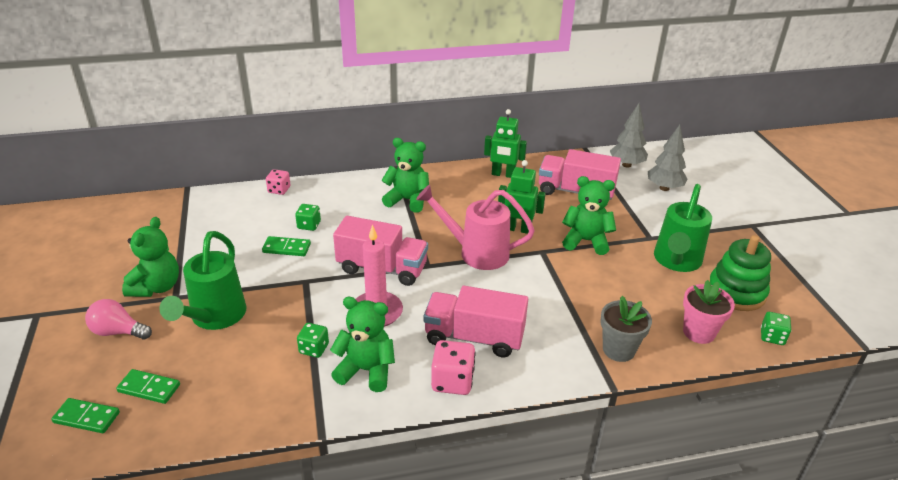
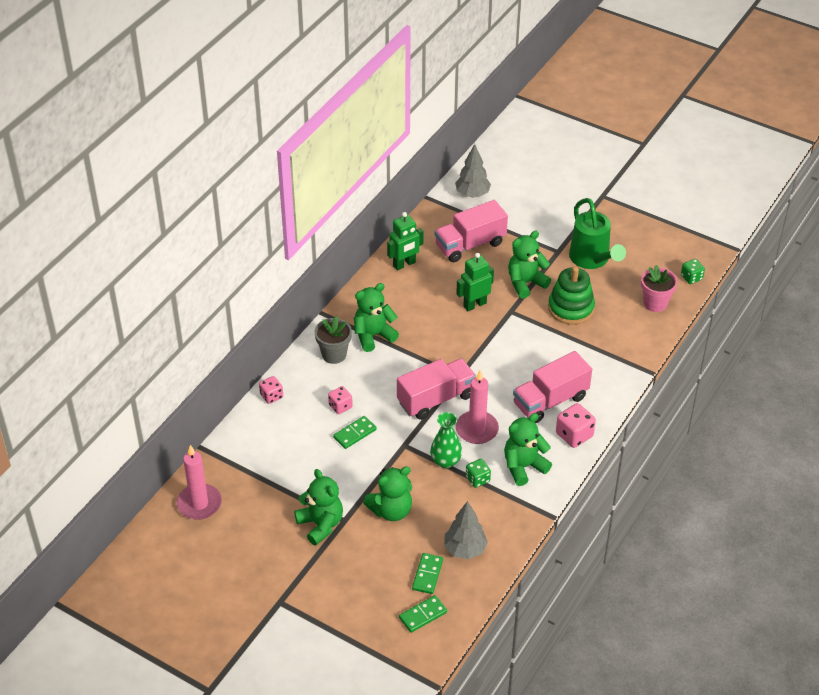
camera: 45 degrees left, 10 degrees up
pink light bulb [85,299,152,340] -> none
green domino [116,369,180,404] -> green domino turned 45 degrees counterclockwise [412,553,443,594]
green watering can [160,231,247,330] -> green teddy bear [363,466,412,521]
green dice [295,204,321,231] -> pink dice [328,386,353,414]
pink watering can [416,185,535,270] -> none
grey flower pot [600,296,652,362] -> grey flower pot moved to [315,316,352,364]
grey tree [648,125,688,191] -> grey tree moved to [444,501,488,559]
green stacking toy [709,235,771,311] -> green stacking toy moved to [548,266,595,325]
none -> pink candle [176,445,222,520]
none -> green vase [430,412,462,468]

